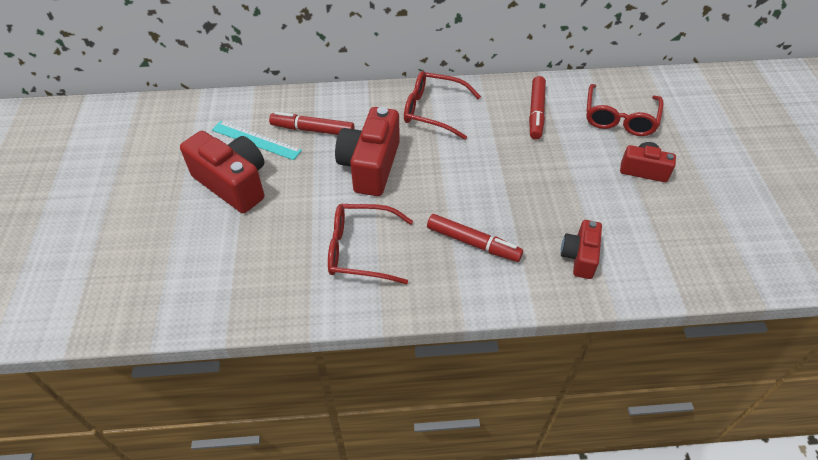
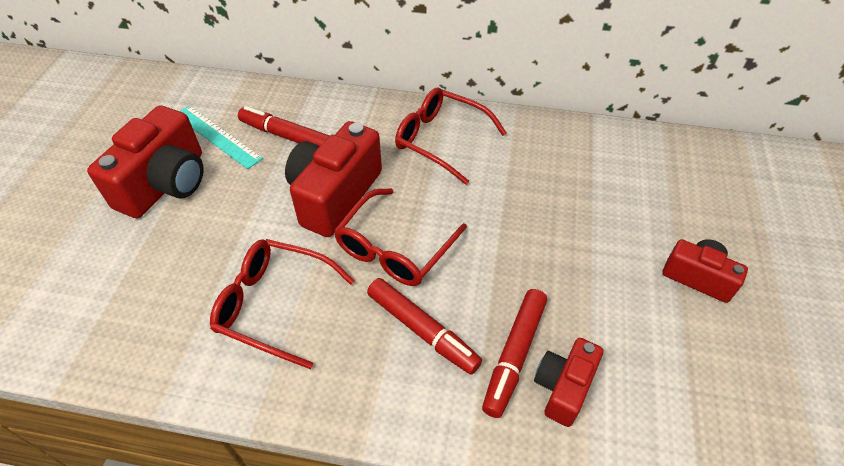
camera: 15 degrees right, 0 degrees up
red camera [180,131,264,213] -> red camera turned 60 degrees clockwise [87,105,204,218]
red marker [529,76,546,140] -> red marker moved to [482,289,547,418]
red glasses [586,84,663,136] -> red glasses moved to [334,188,467,286]

